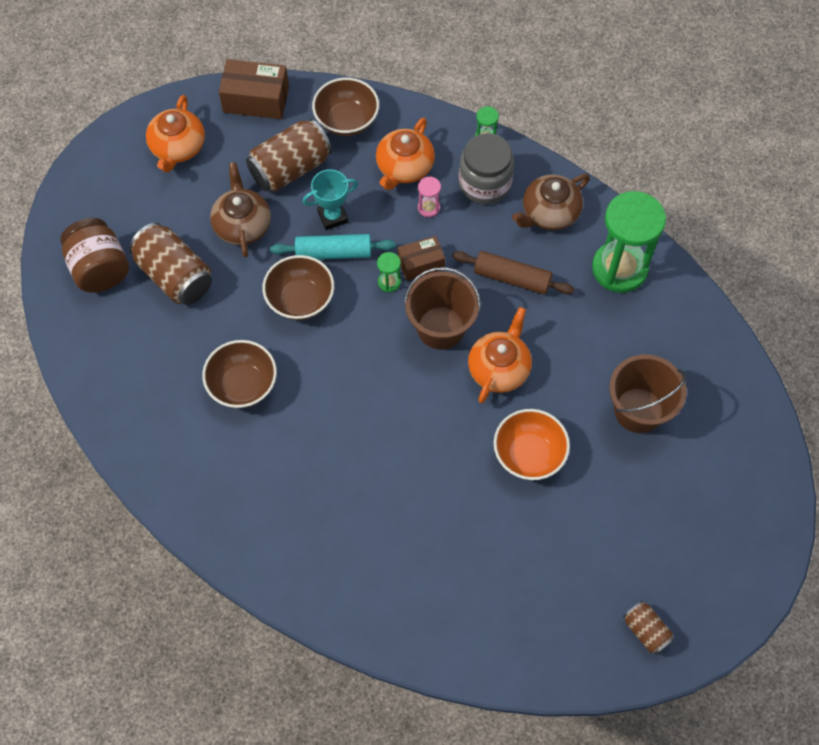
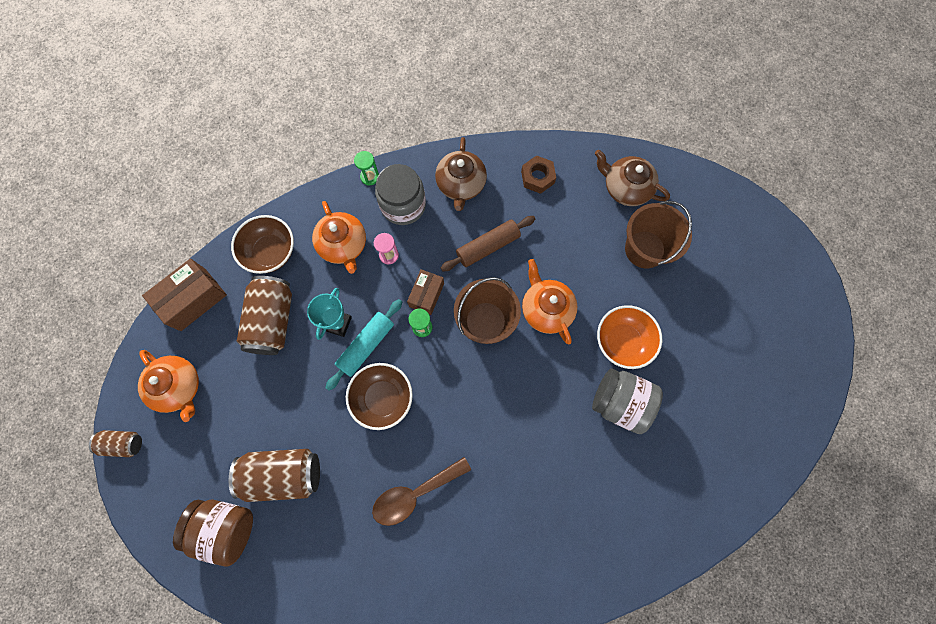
camera: 50 degrees left, 10 degrees up
brown bowl [202,340,277,408] -> brown spoon [372,457,471,526]
brown teapot [210,162,271,257] -> brown teapot moved to [595,150,670,206]
green hourglass [592,191,666,293] -> brown nut [521,155,556,194]
brown can [623,601,674,655] -> brown can moved to [89,430,142,457]
none -> grey jar [592,368,663,434]

